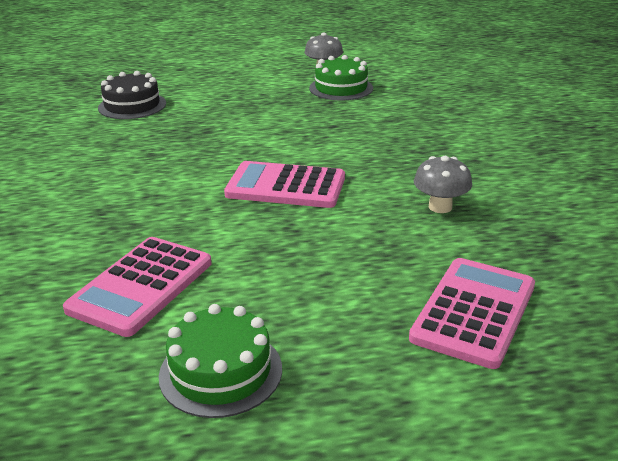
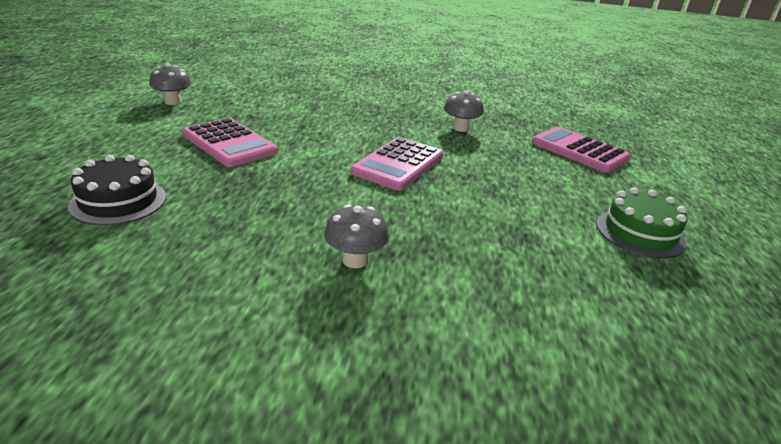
camera: 75 degrees left, 0 degrees up
pink calculator [63,237,212,337] -> pink calculator moved to [182,118,278,167]
green cake [309,55,373,100] -> none
none -> grey mushroom [324,204,389,268]

